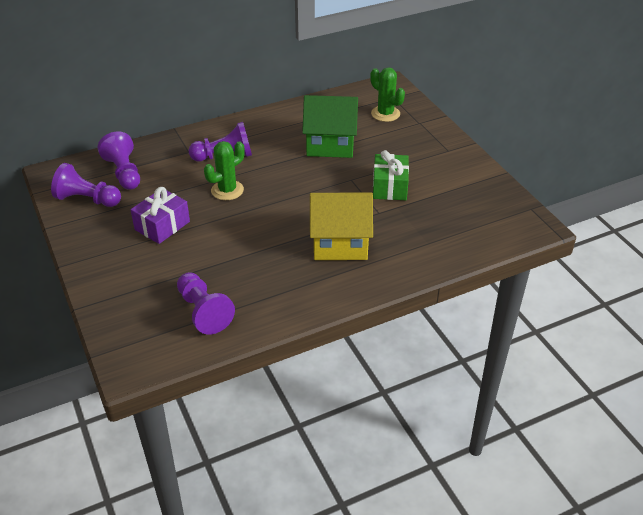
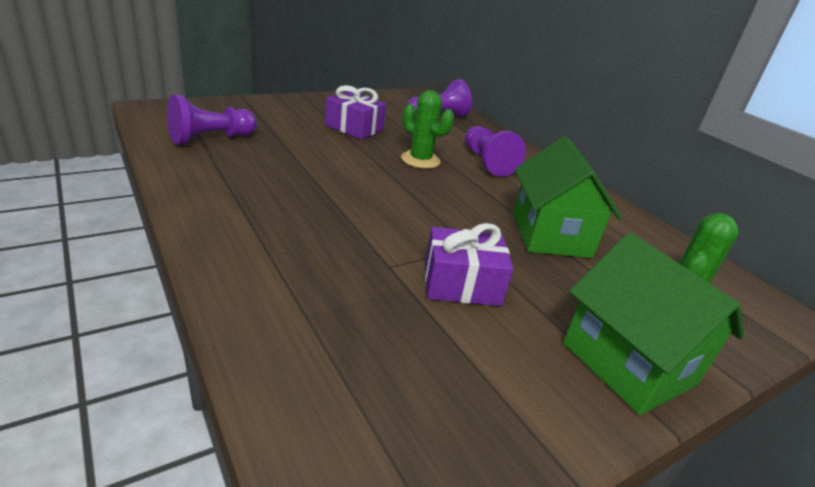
camera: 80 degrees right, 10 degrees down
purple pawn [51,163,121,207] -> none
yellow house [310,192,373,260] -> none
green gift [373,150,409,200] -> purple gift [425,223,513,306]
none -> green house [563,232,744,415]

